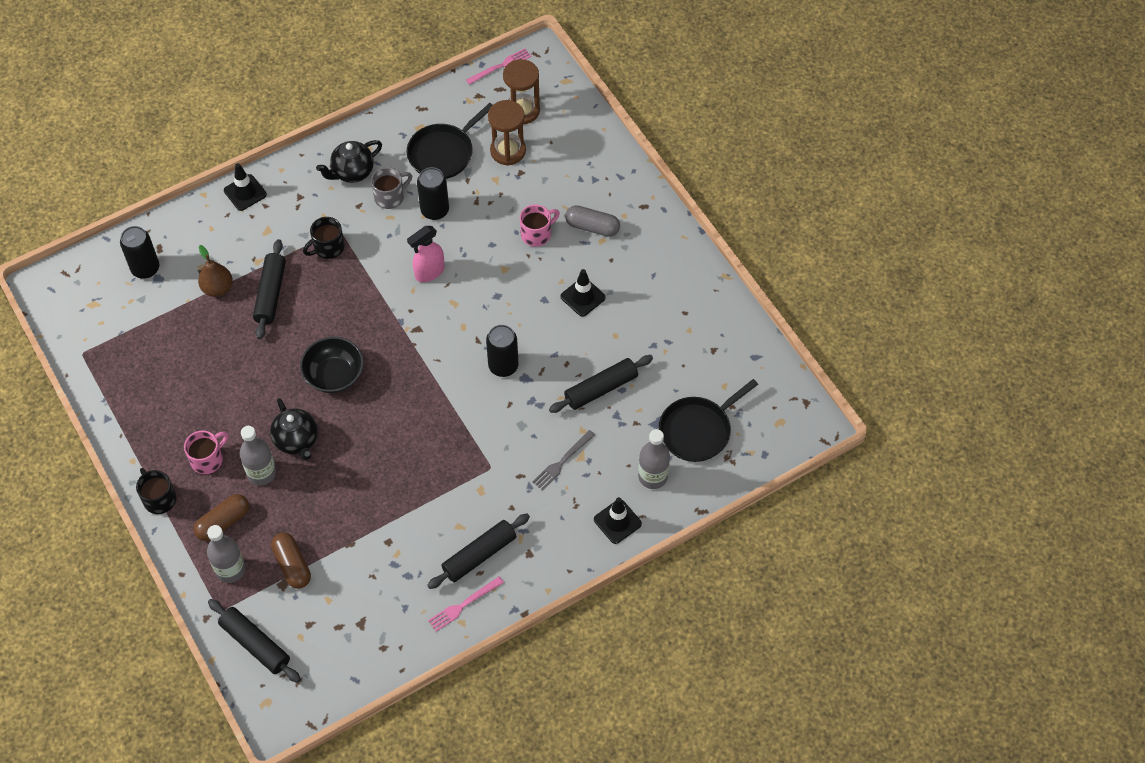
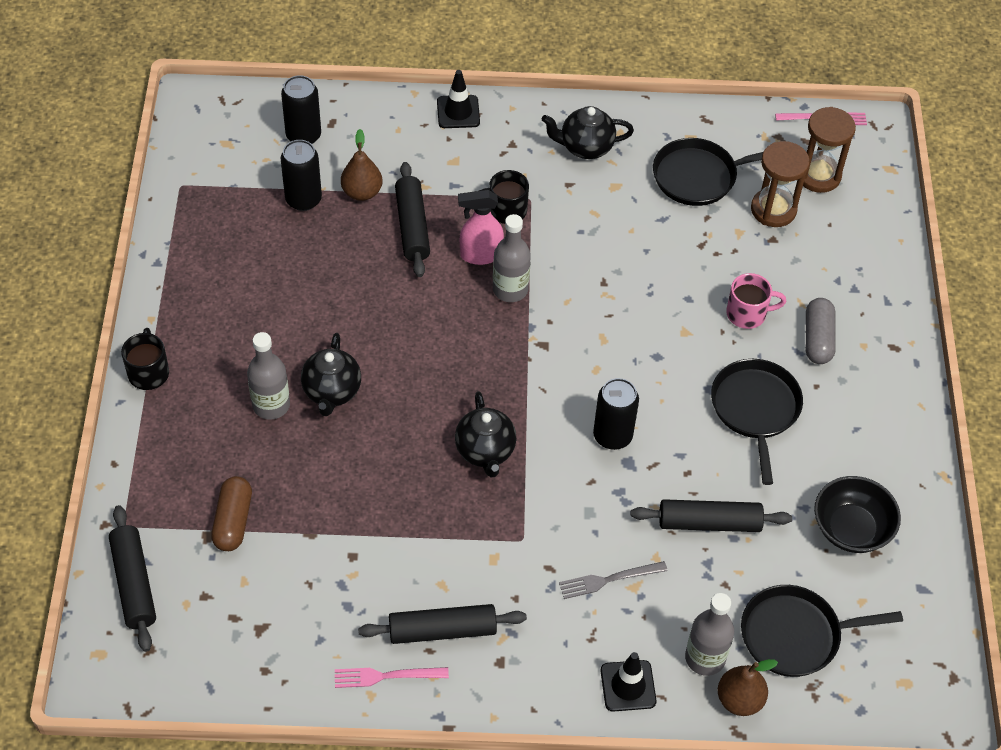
camera: 30 degrees right, 5 degrees down
pink mug [184,431,228,474] -> none
brown capsule [193,494,249,541] -> none
grey bottle [207,525,245,583] -> grey bottle moved to [493,214,531,302]
black rolling pin [253,239,286,339] -> black rolling pin turned 45 degrees counterclockwise [395,162,430,277]
black bowl [300,337,364,393] -> black bowl moved to [814,476,901,553]
grey mug [371,167,412,209] -> none
pink spray bottle [407,226,445,282] -> pink spray bottle moved to [458,190,504,265]
black can [417,167,449,220] -> black can moved to [281,140,322,211]
black traffic cone [561,269,606,317] -> black pan [711,359,803,485]
grey capsule [565,205,620,237] -> grey capsule turned 45 degrees clockwise [806,298,836,364]
none -> black teapot [455,391,517,478]
none -> brown pear [718,659,778,716]

